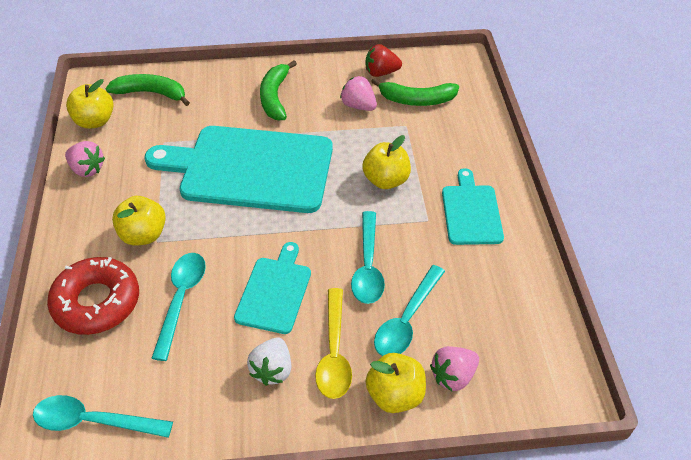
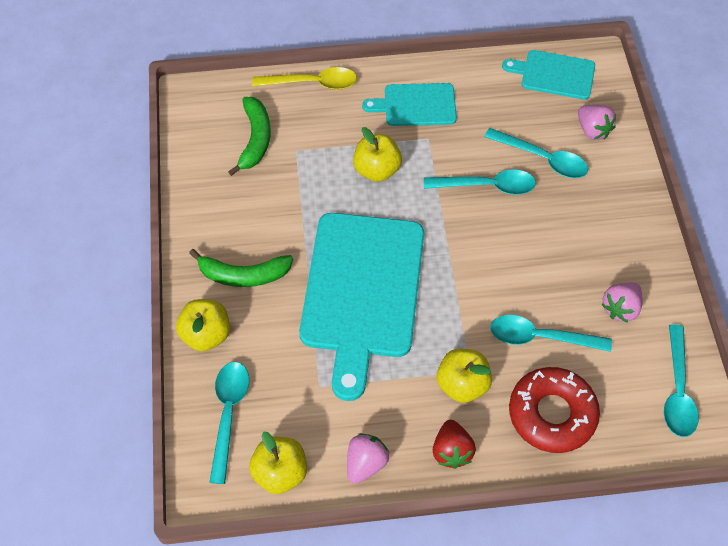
camera: 90 degrees left, 10 degrees up
green banana [105,74,190,106] -> turquoise spoon [209,362,249,484]
turquoise cutting board [234,242,311,334] -> turquoise cutting board moved to [502,50,595,100]
white strawberry [247,337,291,386] -> none
yellow spoon [315,288,352,399] -> yellow spoon moved to [252,67,357,90]
pink strawberry [340,76,377,111] -> pink strawberry moved to [601,283,642,322]
red strawberry [366,44,402,77] -> red strawberry moved to [433,420,476,469]
yellow apple [366,353,426,413] -> yellow apple moved to [176,299,230,351]

